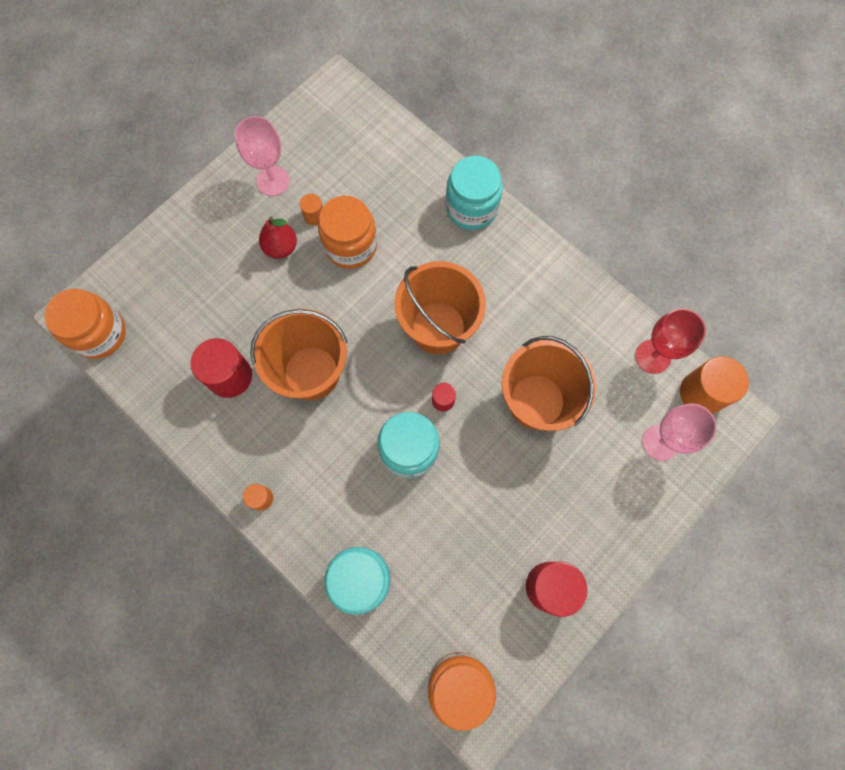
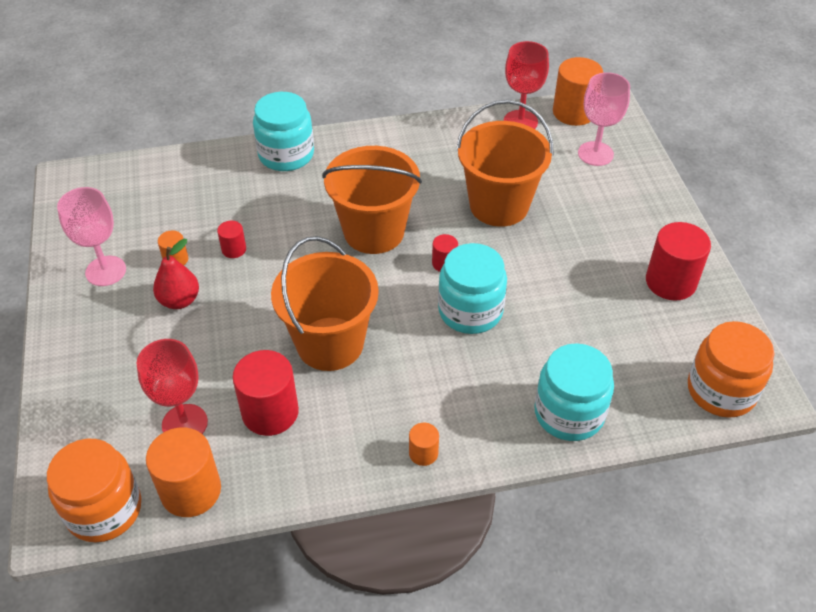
camera: 55 degrees left, 25 degrees down
orange jar [318,196,377,269] -> red cylinder [217,221,246,258]
none -> red goblet [137,339,208,434]
none -> orange cylinder [146,428,221,517]

